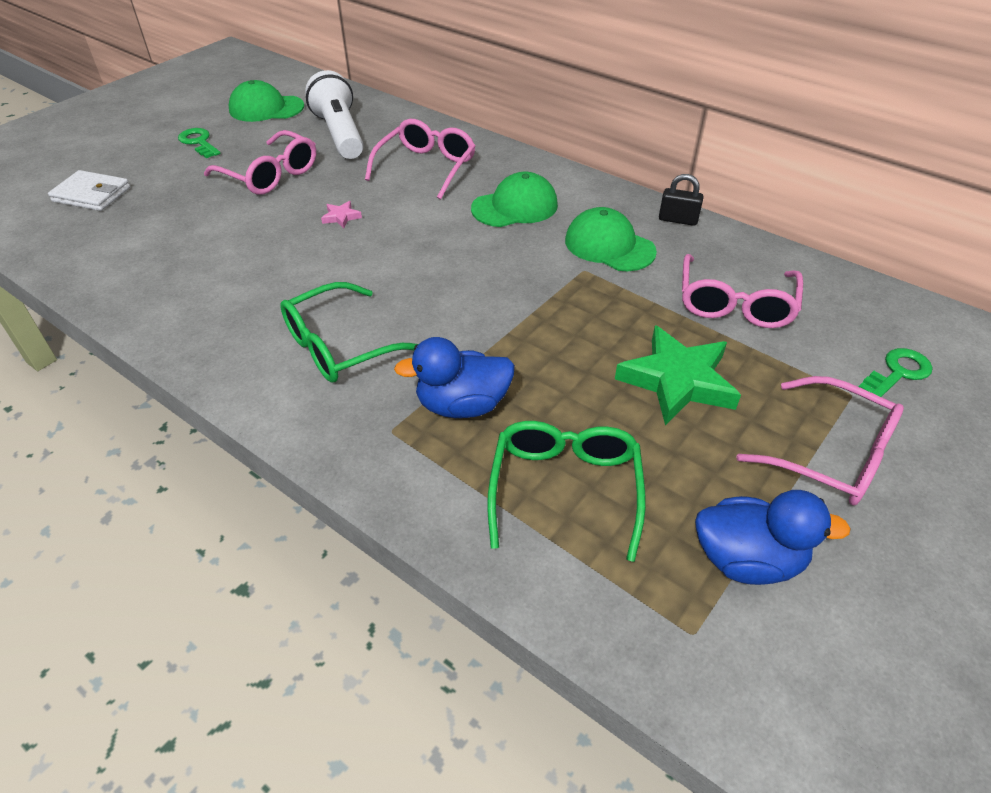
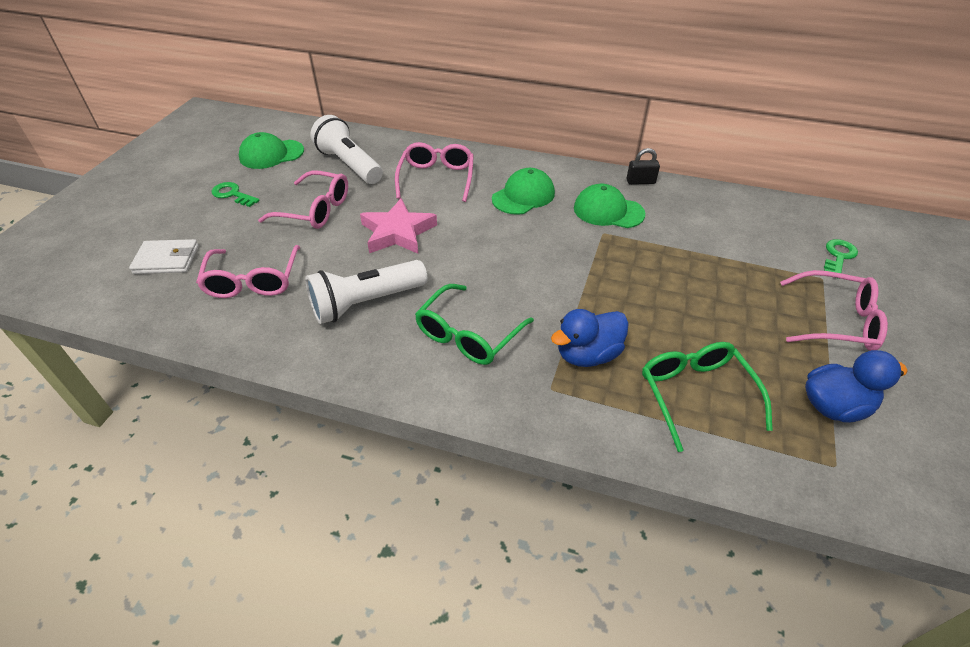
camera: 20 degrees left, 0 degrees up
pink star [321,201,362,228] -> pink star [360,198,437,254], size x2.39
green star [615,325,741,425] -> none
pink glasses [682,254,803,328] -> pink glasses moved to [196,245,300,298]
none -> white flashlight [305,260,427,324]

